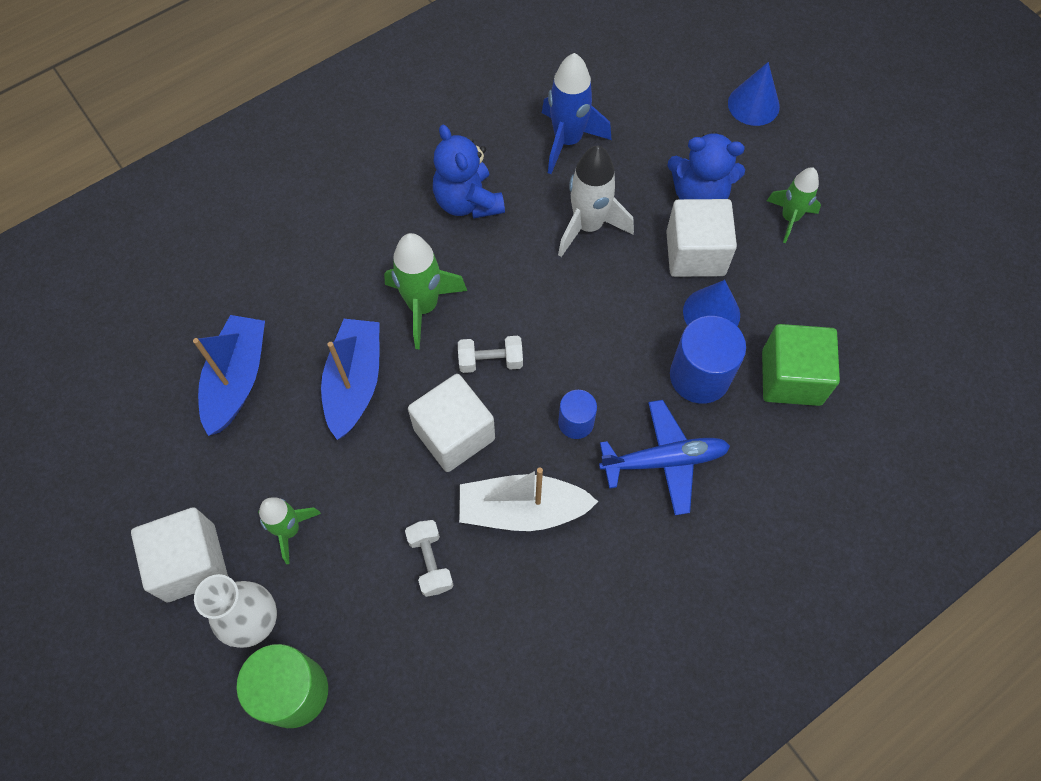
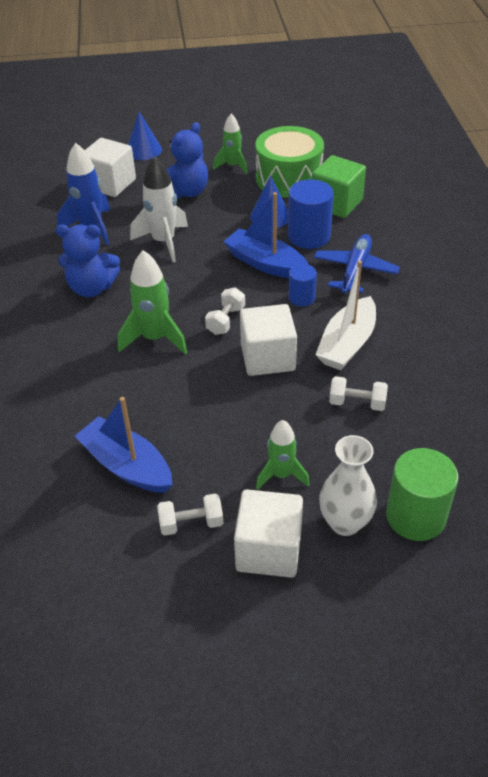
camera: 60 degrees left, 20 degrees down
blue boat [321,319,379,440] -> blue boat moved to [223,192,308,278]
white cube [666,199,737,277] -> white cube moved to [85,138,136,197]
none -> white dumbbell [157,494,223,535]
none -> green drum [255,126,324,198]

